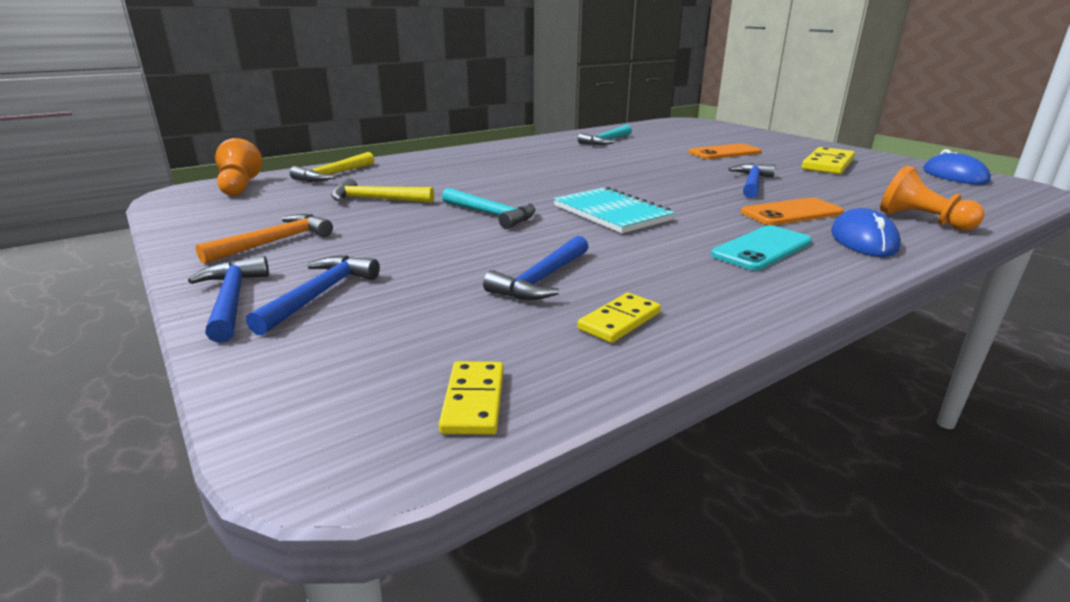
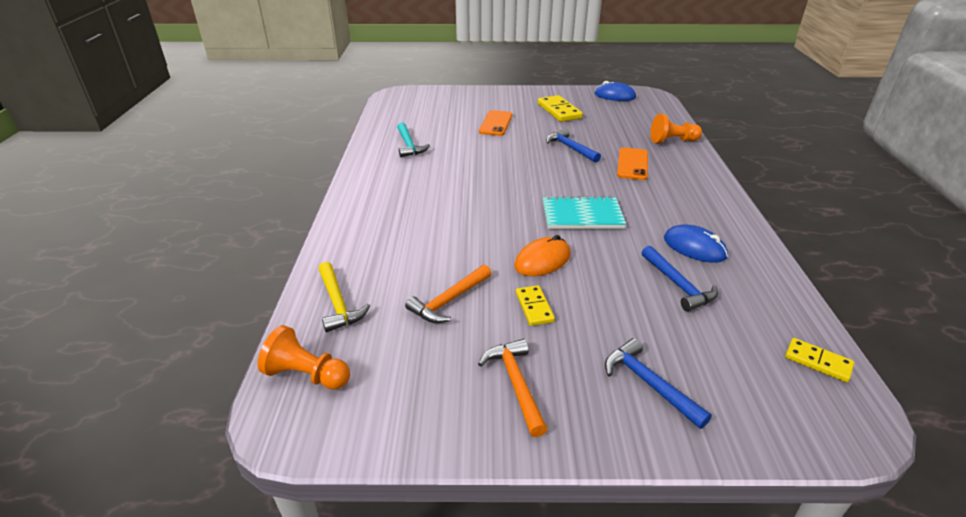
camera: 55 degrees left, 10 degrees up
blue hammer [188,256,269,343] -> none
yellow hammer [331,178,434,203] -> orange hammer [405,265,492,323]
turquoise hammer [442,188,536,229] -> orange mouse [514,235,571,276]
yellow domino [577,293,661,343] -> yellow domino moved to [516,285,555,326]
turquoise phone [711,225,812,271] -> none
blue mouse [831,208,901,257] -> blue mouse moved to [664,224,728,263]

